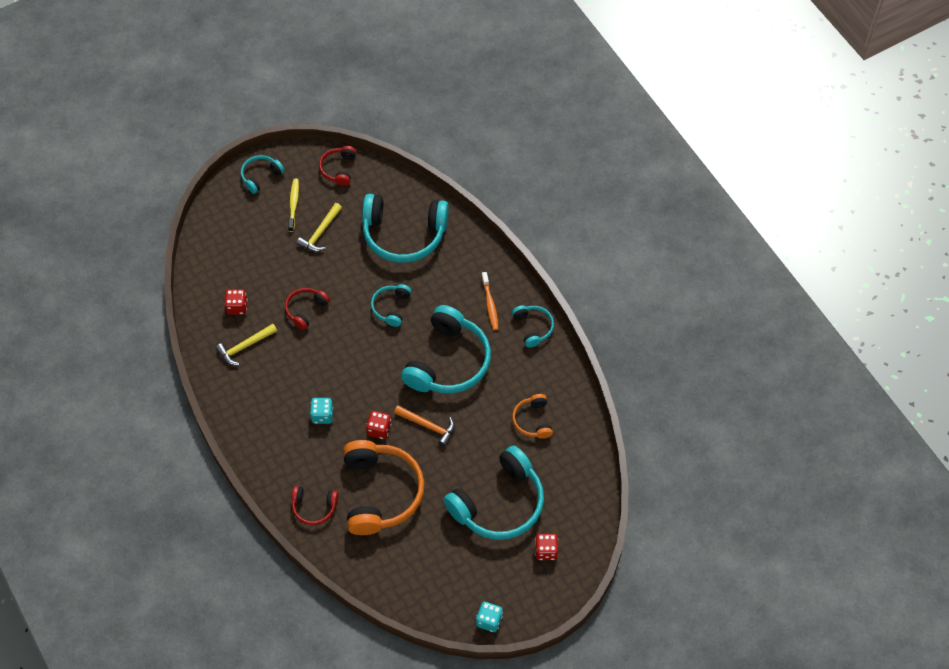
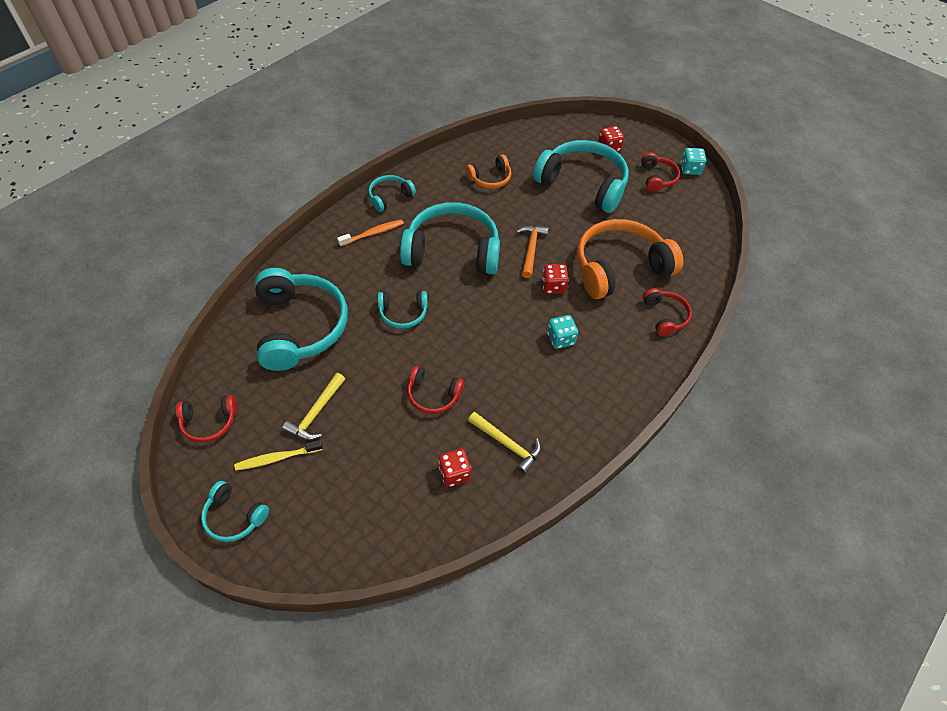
camera: 110 degrees left, 5 degrees down
yellow hammer [296,203,342,252] -> yellow hammer turned 105 degrees clockwise [282,373,345,440]
none -> red headphones [641,152,680,192]

